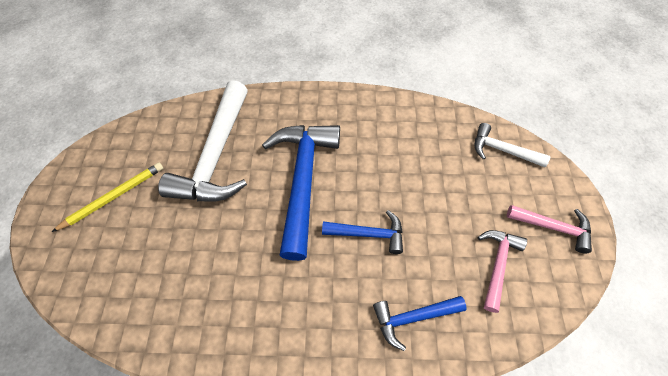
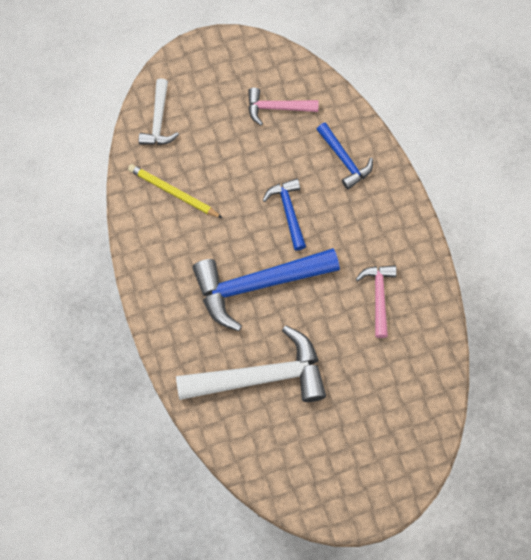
camera: 110 degrees left, 10 degrees up
yellow pencil [52,163,163,232] -> yellow pencil moved to [128,164,222,218]
pink hammer [507,205,592,253] -> pink hammer moved to [356,265,397,338]

